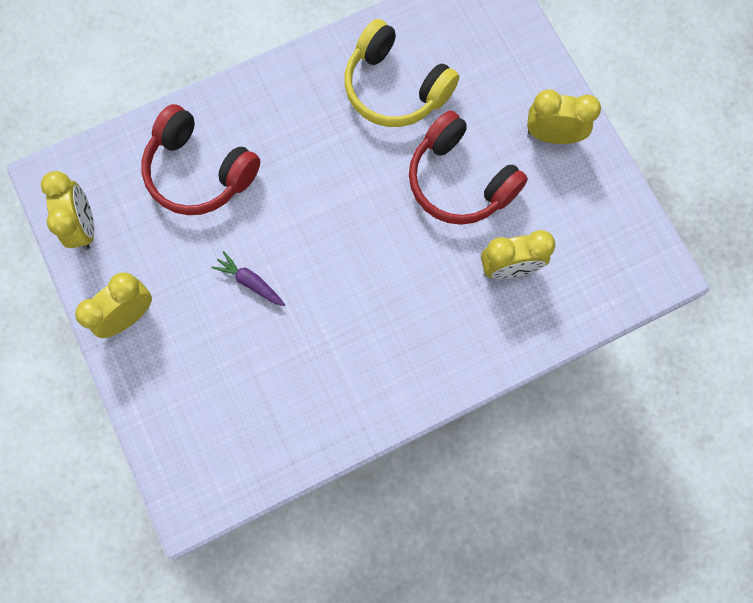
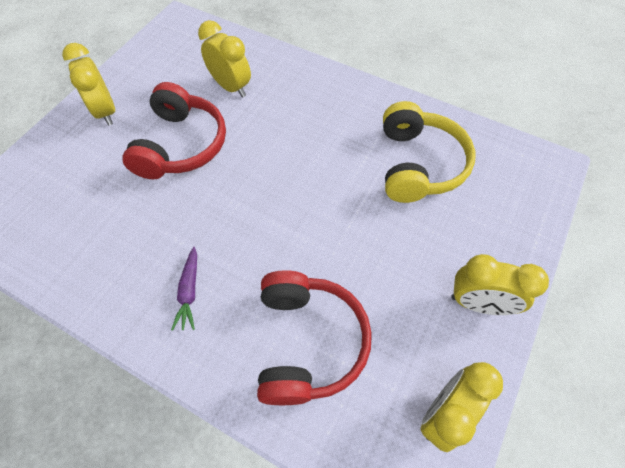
camera: 125 degrees left, 15 degrees down
purple carrot [211,251,285,306] -> purple carrot moved to [171,247,197,331]
yellow headphones [344,19,459,127] -> yellow headphones moved to [383,101,475,203]

